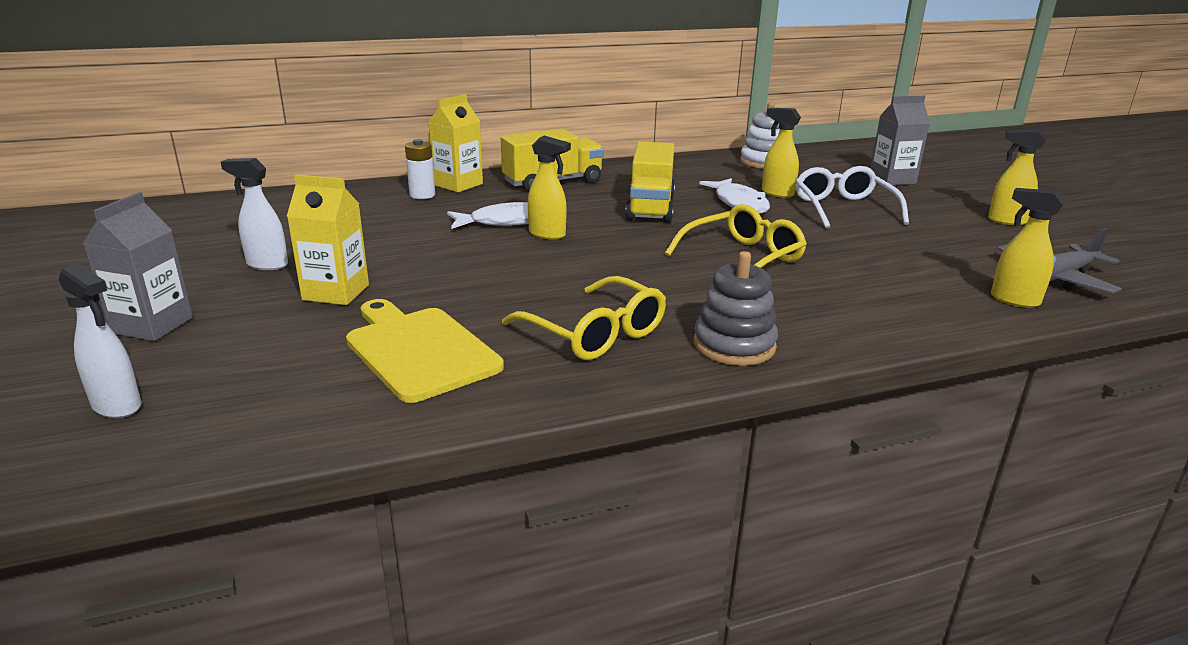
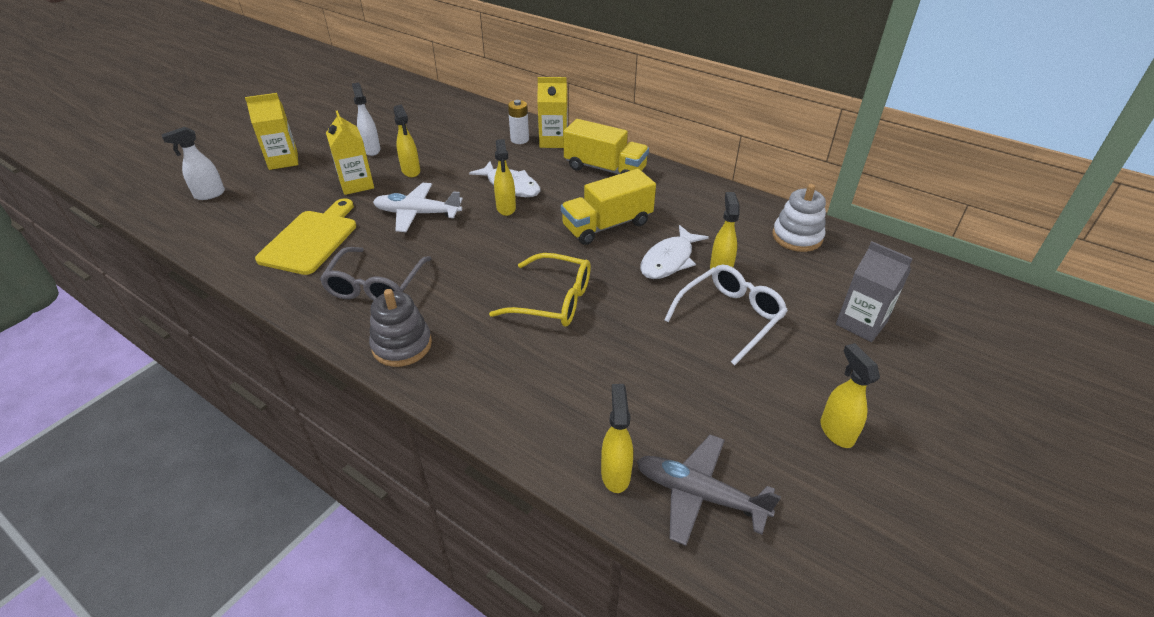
camera: 55 degrees right, 15 degrees up
white spray bottle [59,263,142,418] -> white spray bottle turned 60 degrees clockwise [161,127,225,200]
grey carton [83,192,193,341] -> yellow carton [245,93,298,170]
yellow glasses [502,276,666,360] -> grey glasses [320,247,431,301]
none -> white plane [373,183,463,232]
none -> yellow spray bottle [394,104,420,177]

